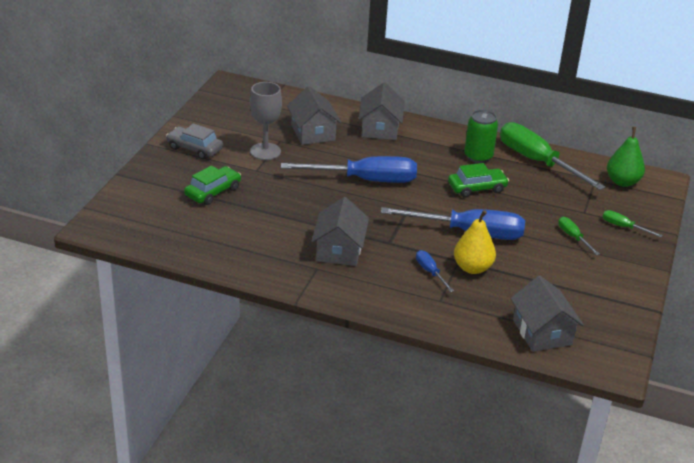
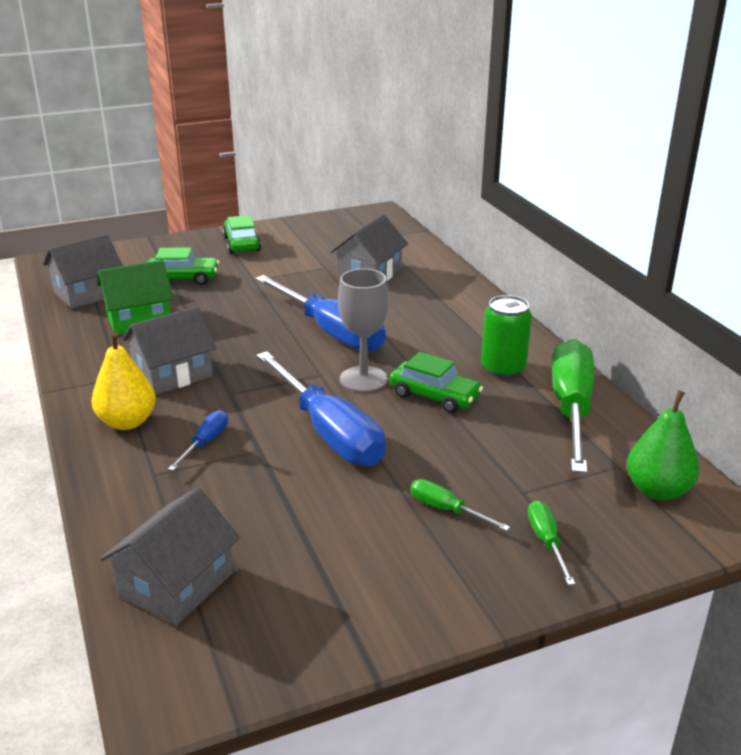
camera: 50 degrees right, 5 degrees down
grey car [166,123,223,160] -> green car [223,215,261,254]
grey goblet [250,82,282,160] -> grey goblet moved to [338,269,389,392]
grey house [358,83,405,140] -> grey house moved to [43,234,123,309]
yellow pear [454,210,496,274] -> yellow pear moved to [91,332,156,430]
green screwdriver [558,217,599,255] -> green screwdriver turned 75 degrees counterclockwise [410,479,510,531]
none -> green house [98,260,174,335]

